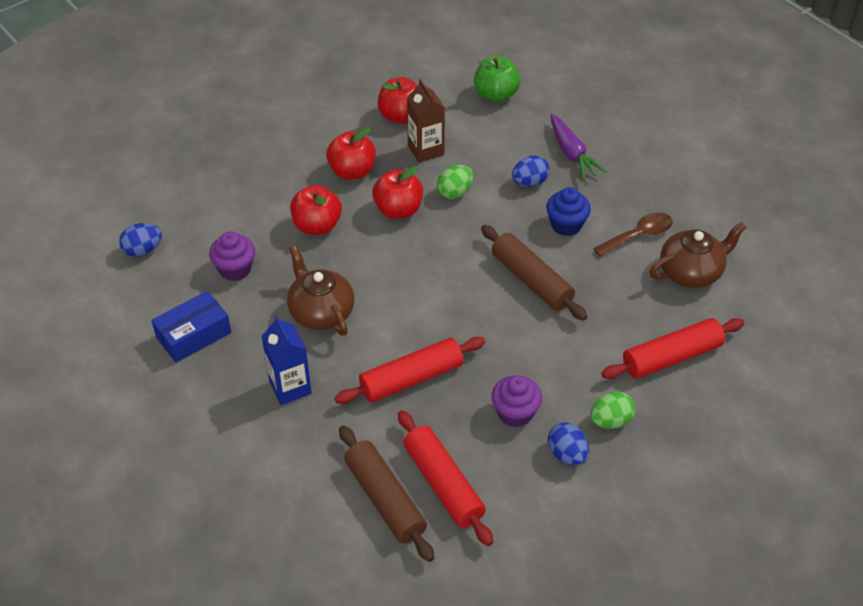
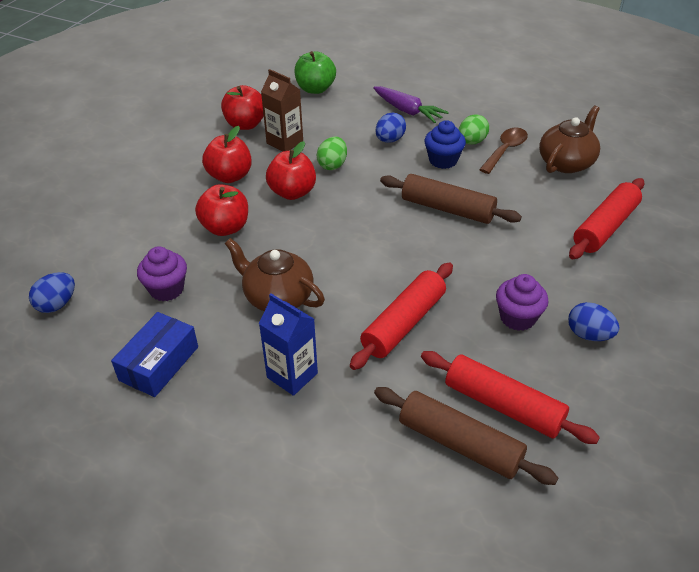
camera: 25 degrees left, 5 degrees down
green egg [590,391,635,429] -> green egg moved to [459,114,489,145]

